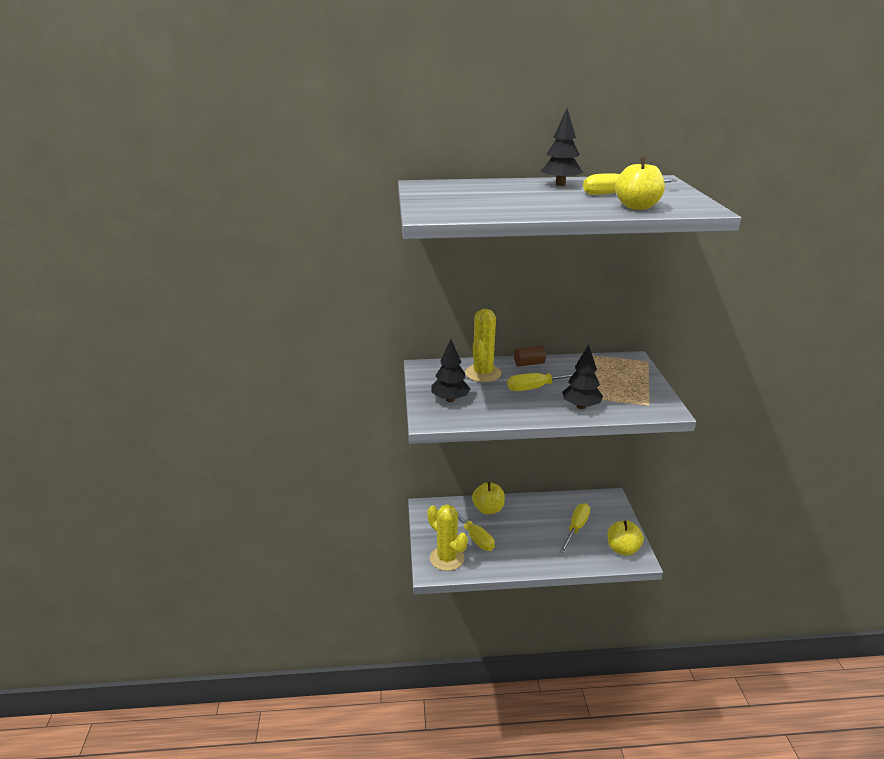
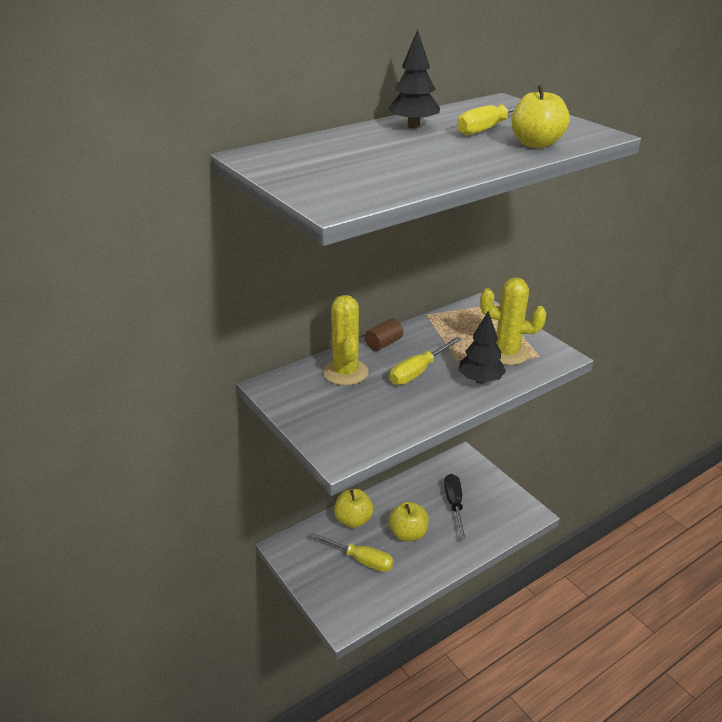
camera: 30 degrees left, 5 degrees up
yellow cactus [427,504,468,571] -> yellow cactus moved to [480,278,546,365]
black tree [432,339,470,402] -> none
yellow screwdriver [560,503,590,553] -> black screwdriver [444,474,466,539]
yellow apple [607,520,644,556] -> yellow apple moved to [389,502,429,541]

